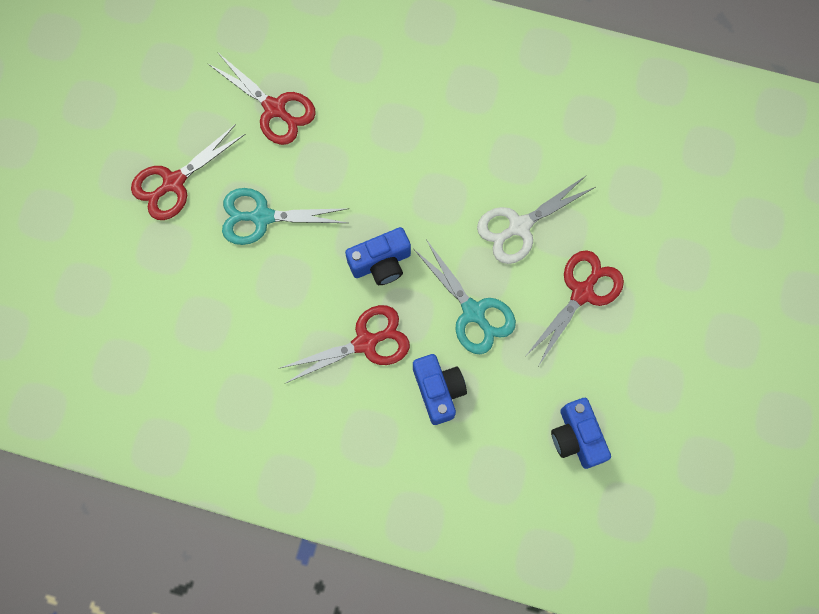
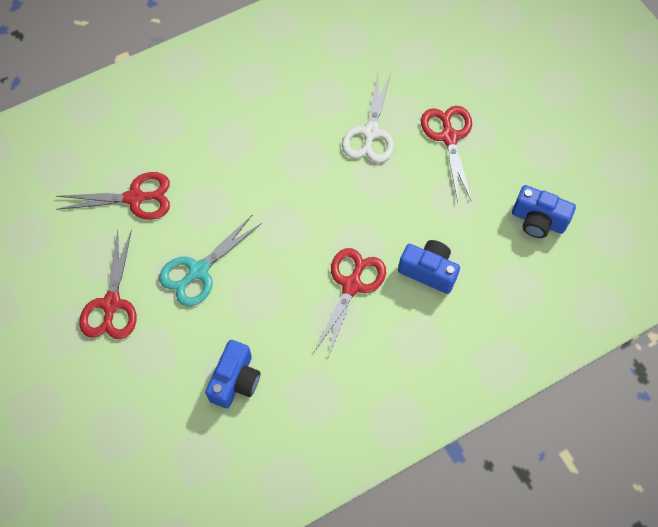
camera: 45 degrees left, 10 degrees down
blue camera [345,227,411,285] -> blue camera moved to [205,340,260,408]
turquoise scissors [414,239,516,354] -> none

